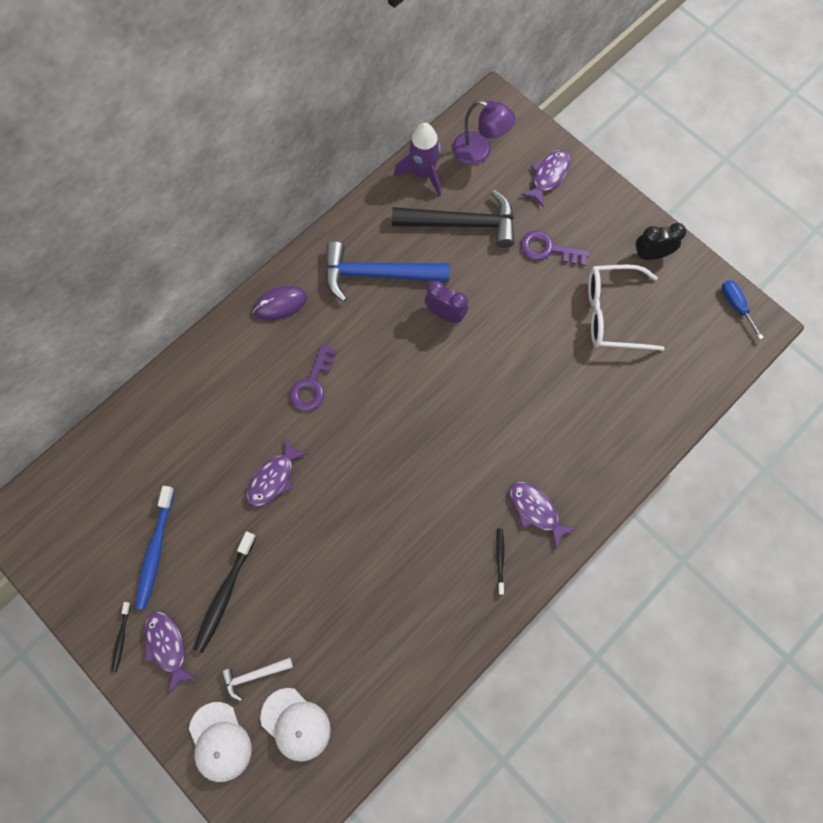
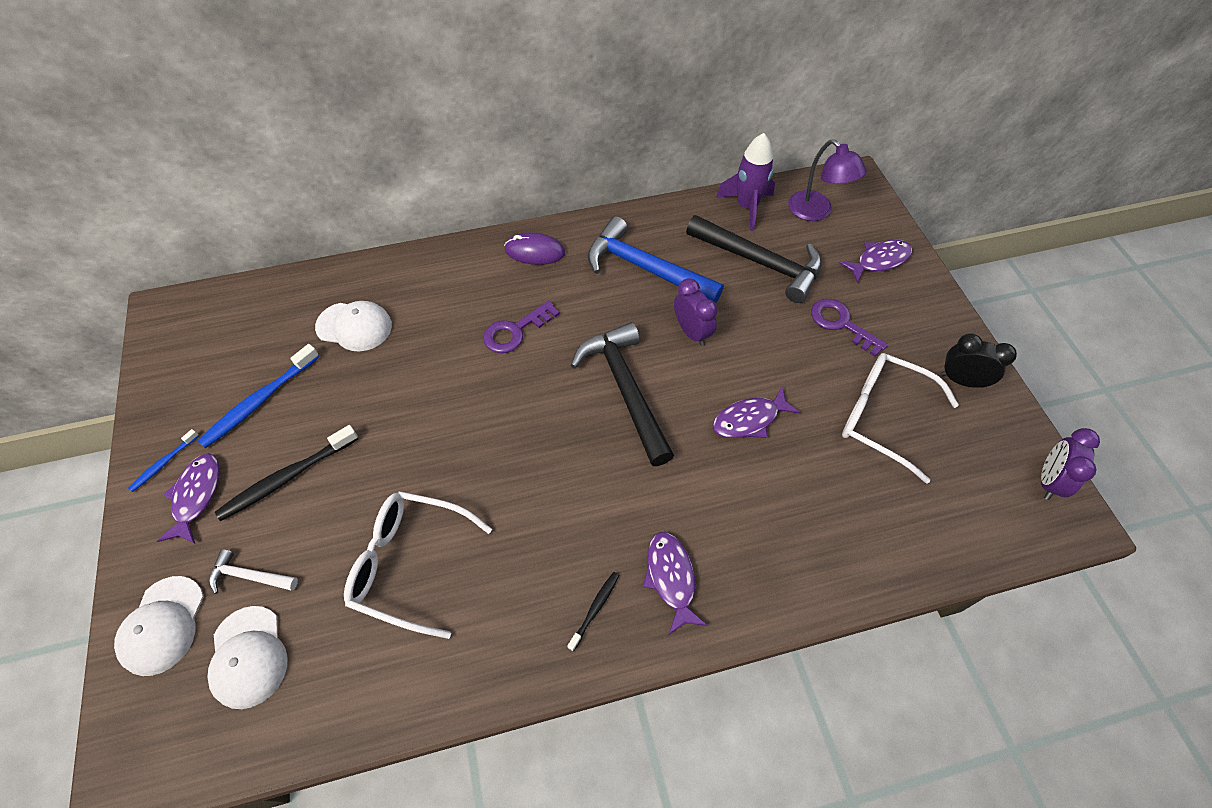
camera: 30 degrees right, 15 degrees down
black toothbrush [111,602,131,672] -> blue toothbrush [128,429,199,492]
purple fish [247,438,308,507] -> purple fish moved to [713,387,800,438]
blue screwdriver [722,280,764,340] -> purple clock [1041,428,1100,500]
none -> white cap [315,301,392,352]
none -> white glasses [344,491,492,639]
none -> black hammer [571,322,674,466]

